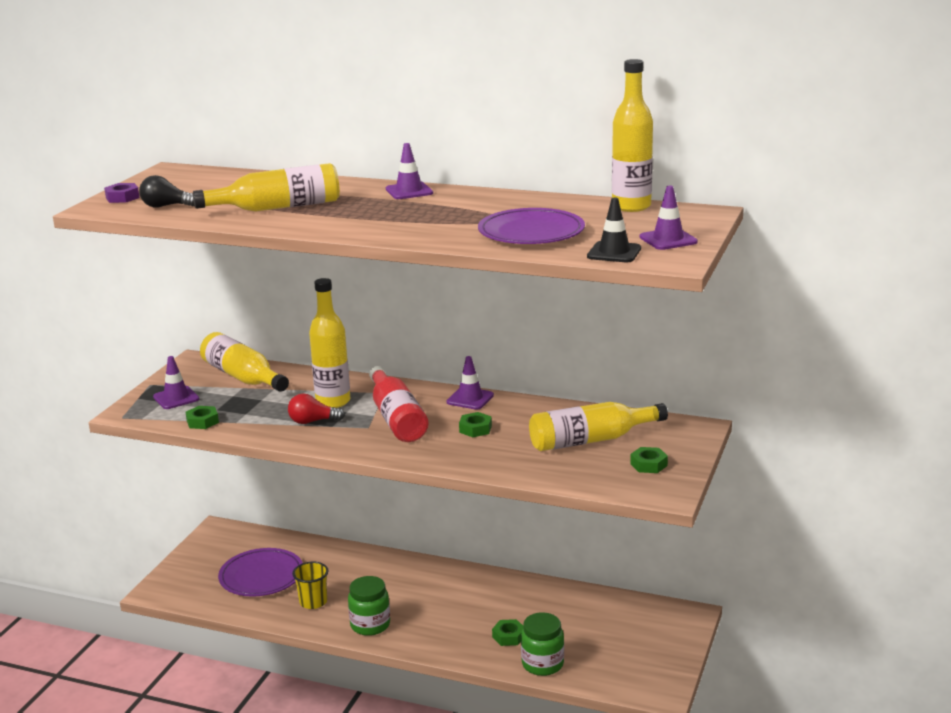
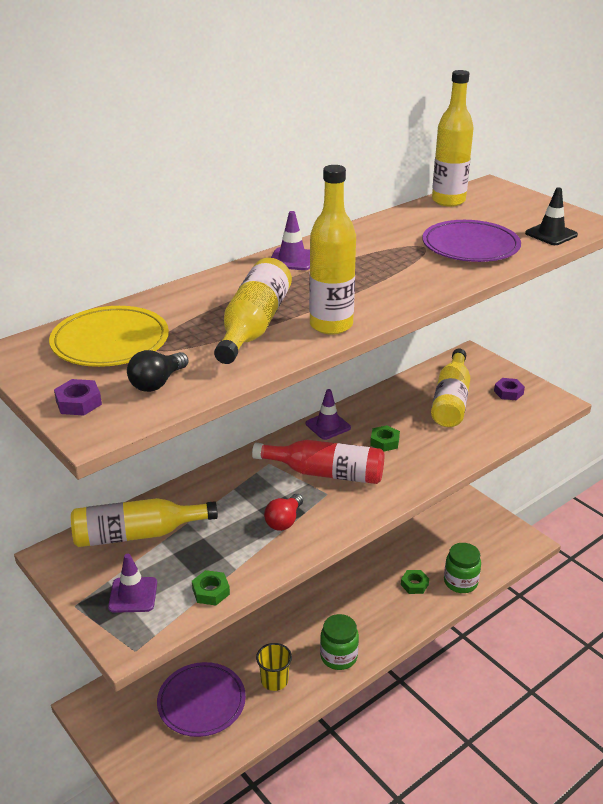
camera: 60 degrees left, 10 degrees up
yellow bottle [309,278,350,408] -> yellow bottle moved to [309,165,356,335]
green nut [630,447,668,473] -> purple nut [494,378,525,400]
purple traffic cone [640,186,698,250] -> none
none -> yellow plate [49,306,169,367]

